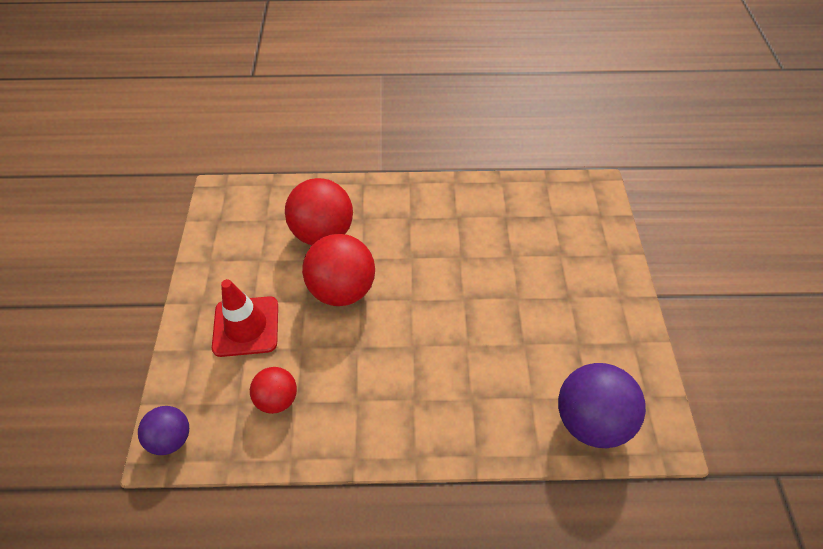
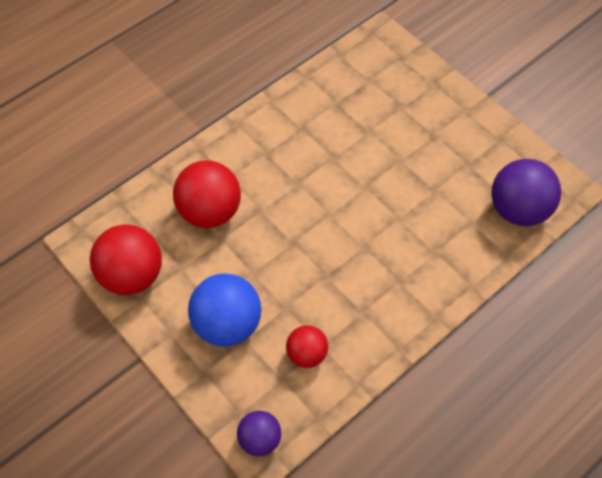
camera: 40 degrees left, 5 degrees up
red traffic cone [212,279,278,357] -> blue ball [188,273,261,347]
red ball [302,234,375,306] -> red ball moved to [90,224,162,295]

